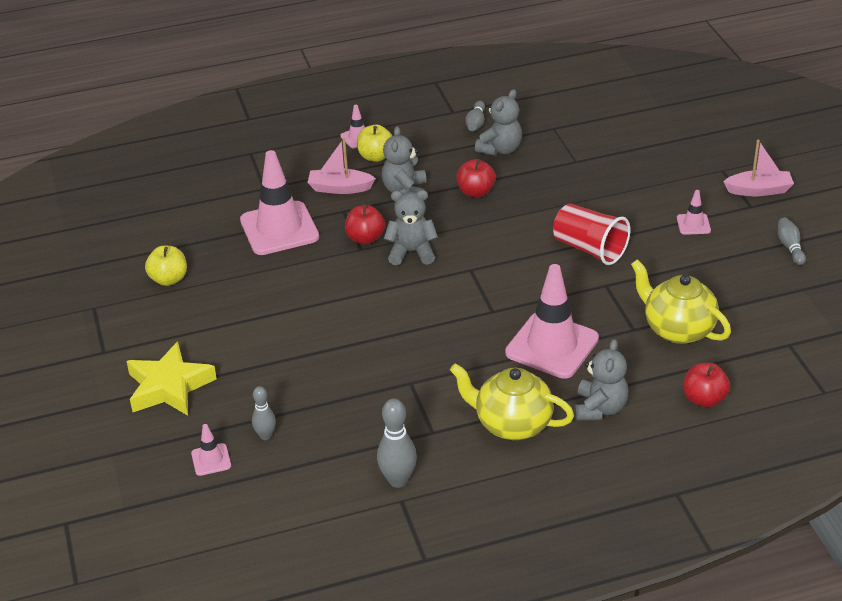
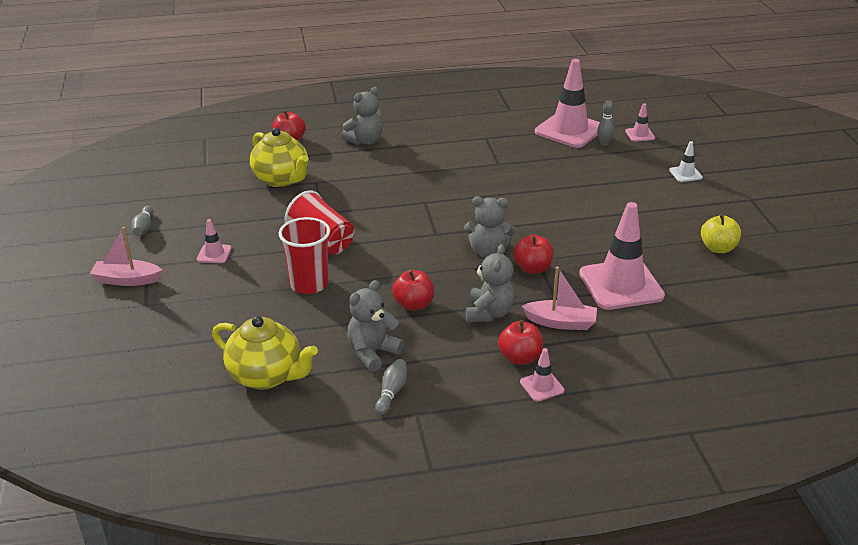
camera: 175 degrees left, 5 degrees down
yellow star [126,342,217,416] -> white traffic cone [669,141,703,182]
yellow apple [357,125,392,162] -> red apple [498,320,543,365]
grey bowling pin [377,399,417,488] -> none
yellow teapot [450,363,574,440] -> yellow teapot moved to [212,316,318,390]
pink traffic cone [505,264,599,379] -> pink traffic cone moved to [535,59,600,148]
grey teddy bear [574,339,629,421] -> grey teddy bear turned 150 degrees counterclockwise [341,87,383,145]
none -> red cup [279,217,330,294]

